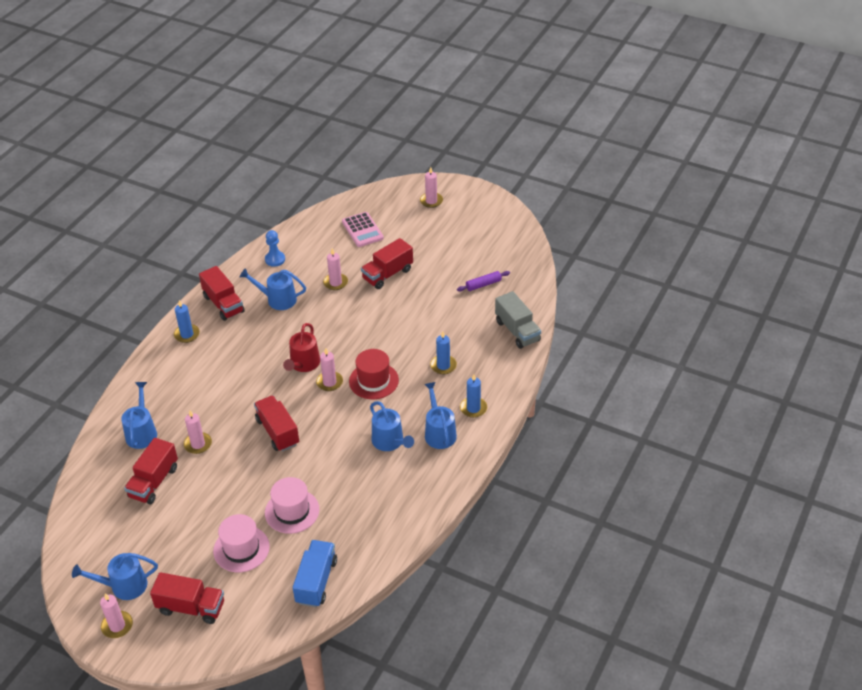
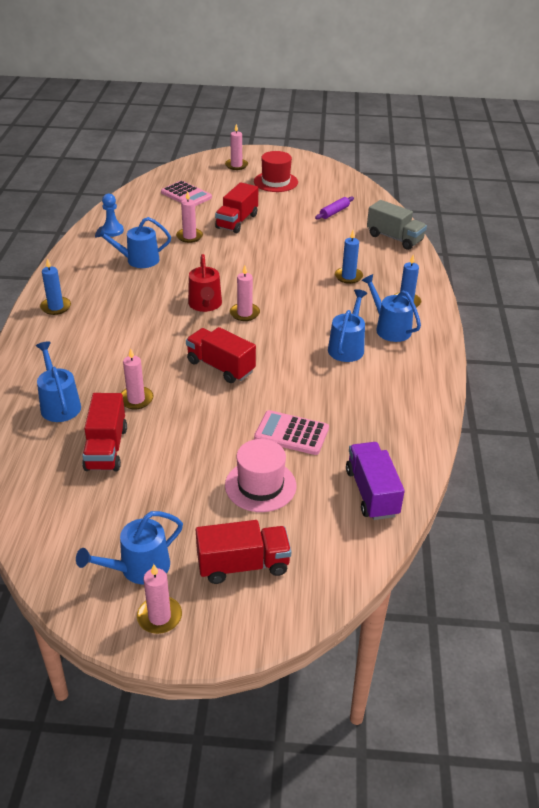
camera: 25 degrees left, 5 degrees down
red truck [199,266,245,321] -> none
pink hat [265,477,319,534] -> pink calculator [254,410,329,455]
blue truck [293,540,337,607] -> purple truck [346,442,405,520]
red hat [349,349,399,399] -> red hat moved to [254,151,298,192]
blue watering can [370,401,414,451] -> blue watering can turned 105 degrees counterclockwise [328,289,367,362]

